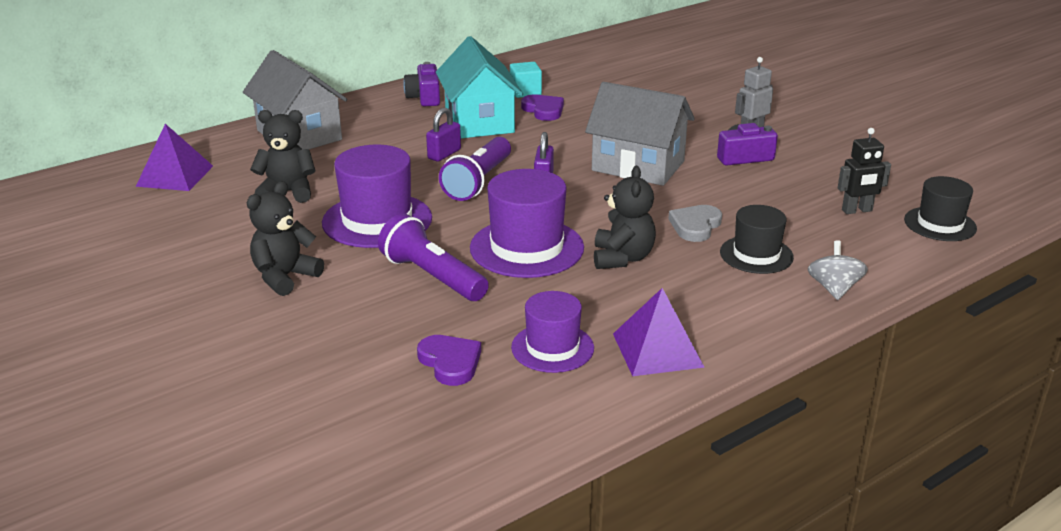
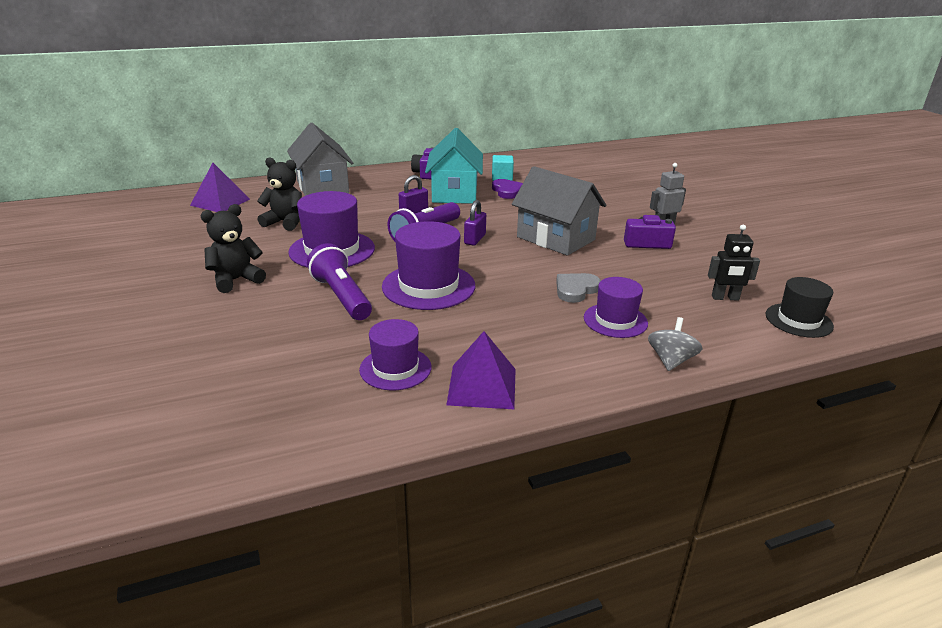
camera: 15 degrees right, 0 degrees up
purple heart [417,335,481,386] -> none
black teddy bear [594,166,656,269] -> none
black hat [720,205,794,274] -> purple hat [584,277,648,338]

